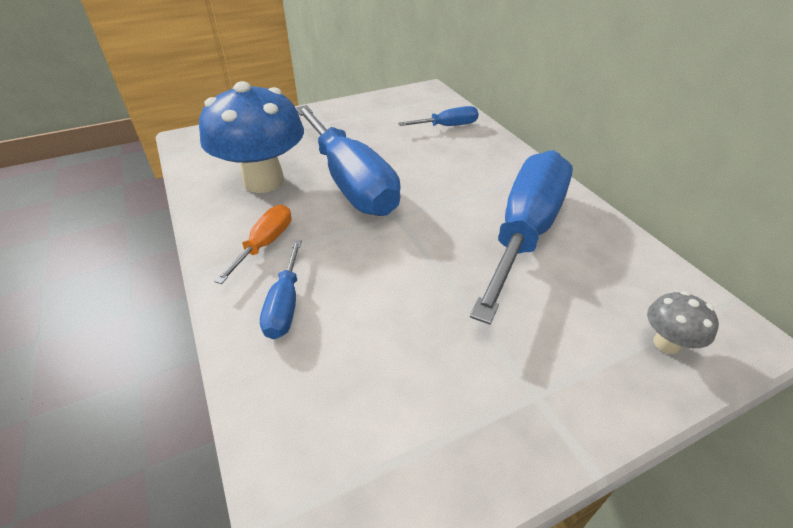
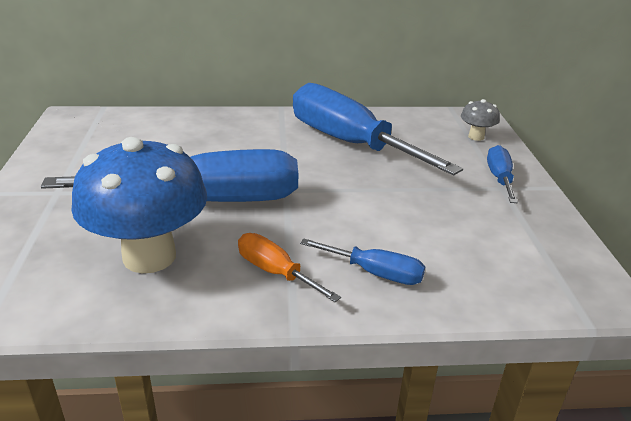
camera: 70 degrees left, 10 degrees down
blue screwdriver [398,106,479,126] -> blue screwdriver moved to [487,145,518,203]

